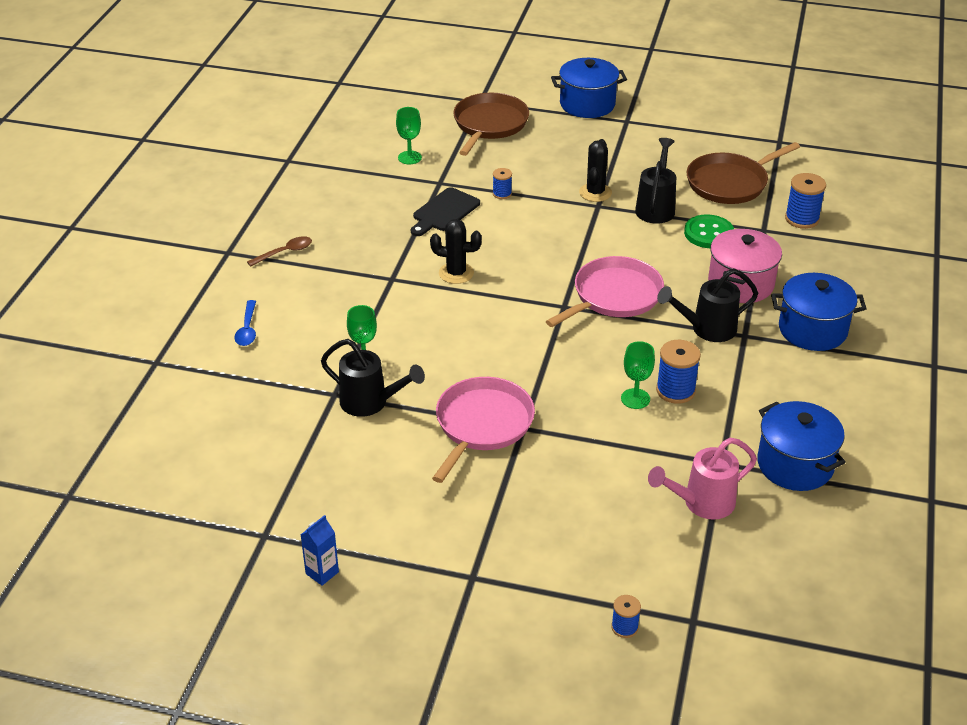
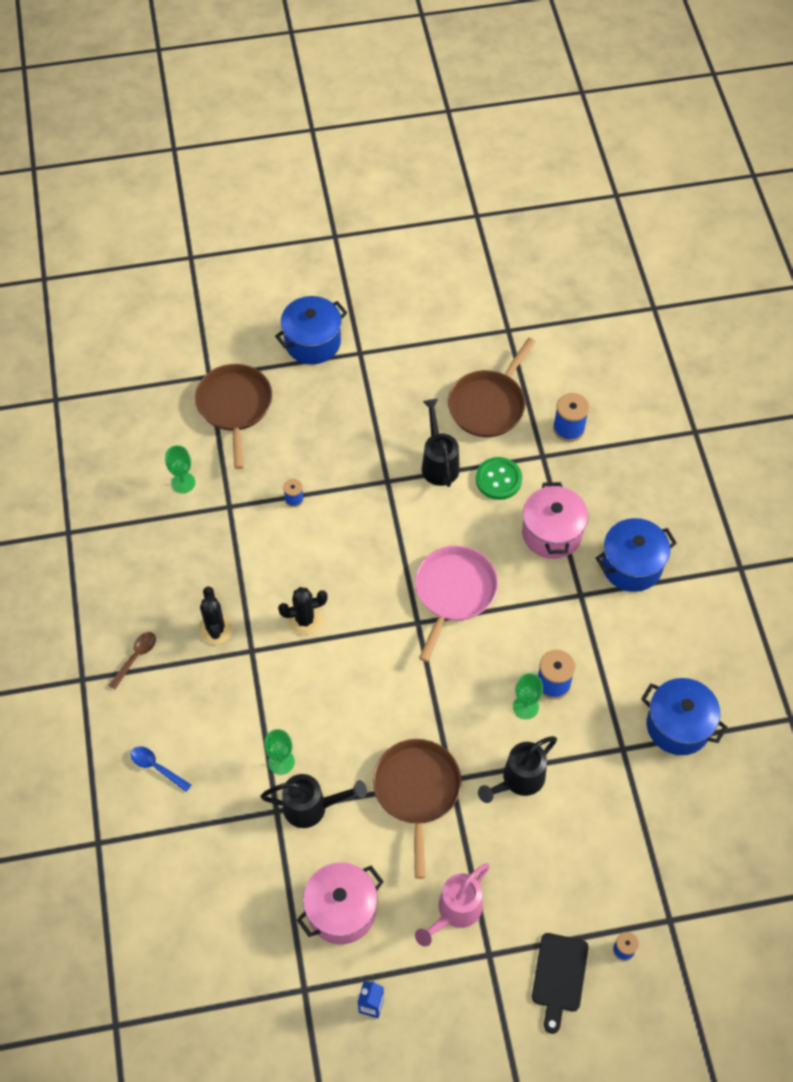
camera: 25 degrees left, 20 degrees up
blue spoon [235,300,256,346] -> blue spoon turned 150 degrees clockwise [131,746,191,792]
black cutting board [411,187,480,236] -> black cutting board moved to [532,933,589,1034]
pink pan [432,377,535,483] -> brown pan [373,739,462,879]
black cactus [579,139,612,202] -> black cactus moved to [199,586,233,644]
pink watering can [648,438,757,519] -> pink watering can moved to [415,863,490,947]
black watering can [657,268,758,342] -> black watering can moved to [478,736,557,803]
none -> pink pot [297,862,384,944]

